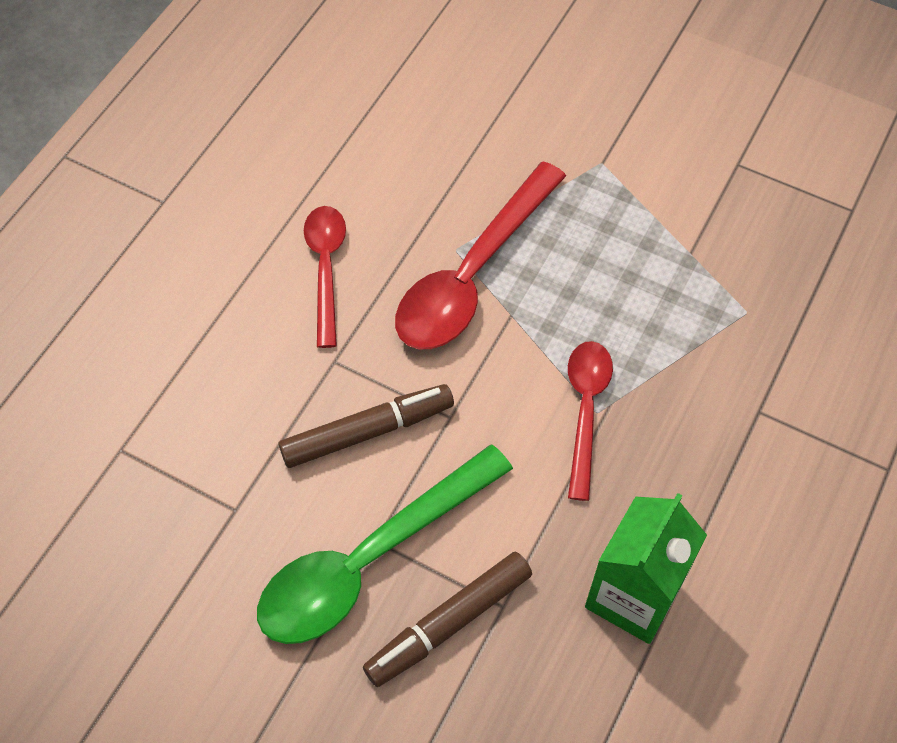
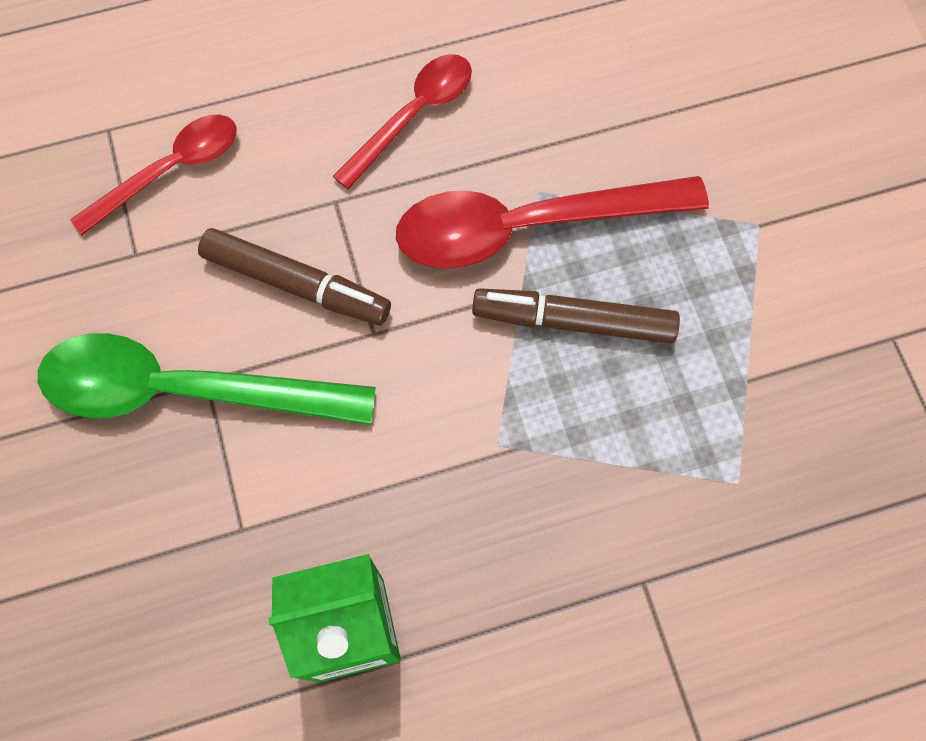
camera: 45 degrees right, 10 degrees up
brown marker [363,552,532,687] -> brown marker moved to [472,288,680,344]
red spoon [568,341,613,501] -> red spoon moved to [70,115,237,235]

